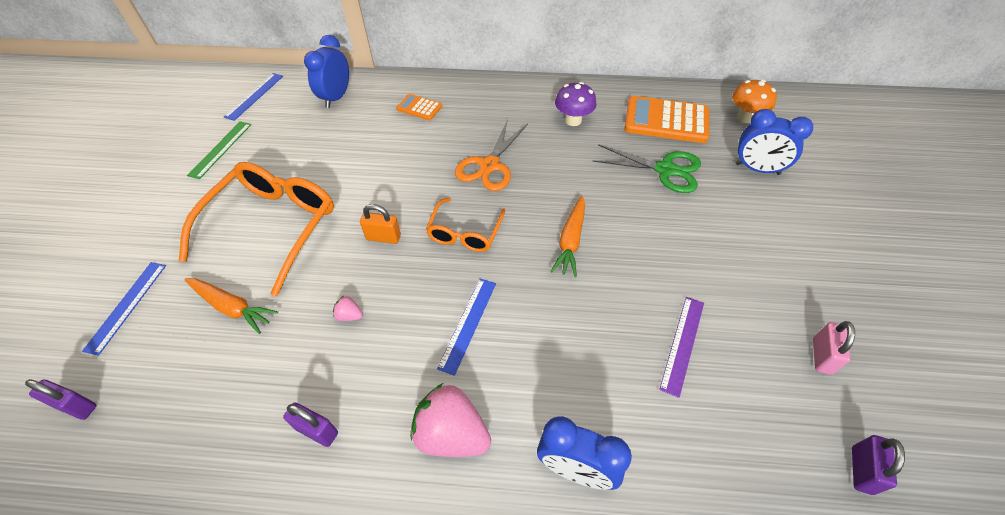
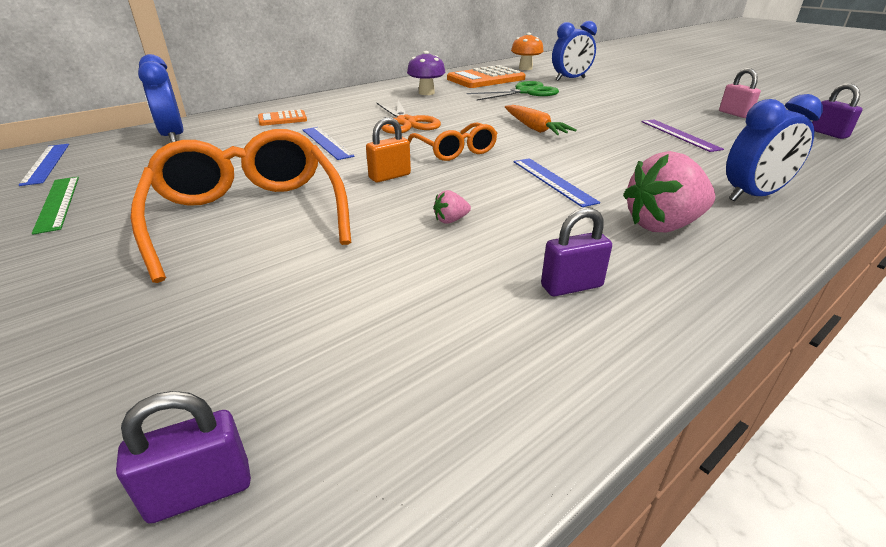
camera: 45 degrees left, 20 degrees down
blue ruler [82,262,166,356] -> blue ruler moved to [302,127,355,160]
orange carrot [184,278,278,334] -> none

